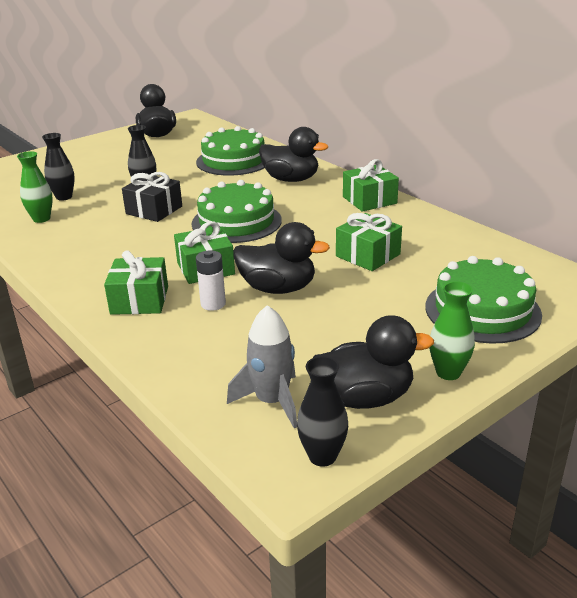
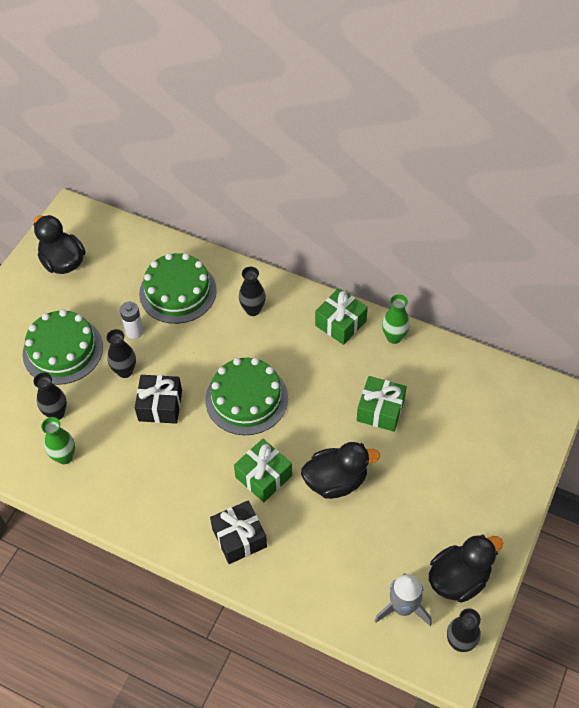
camera: 25 degrees left, 25 degrees up
green gift [104,250,168,315] -> black gift [210,500,267,564]
white battery [196,250,226,311] -> white battery moved to [120,302,144,339]
black duck [259,127,328,182] -> black vase [239,267,266,316]
green cake [425,256,542,344] -> green cake moved to [23,309,103,385]
green vase [429,281,475,380] -> green vase moved to [382,294,410,344]

